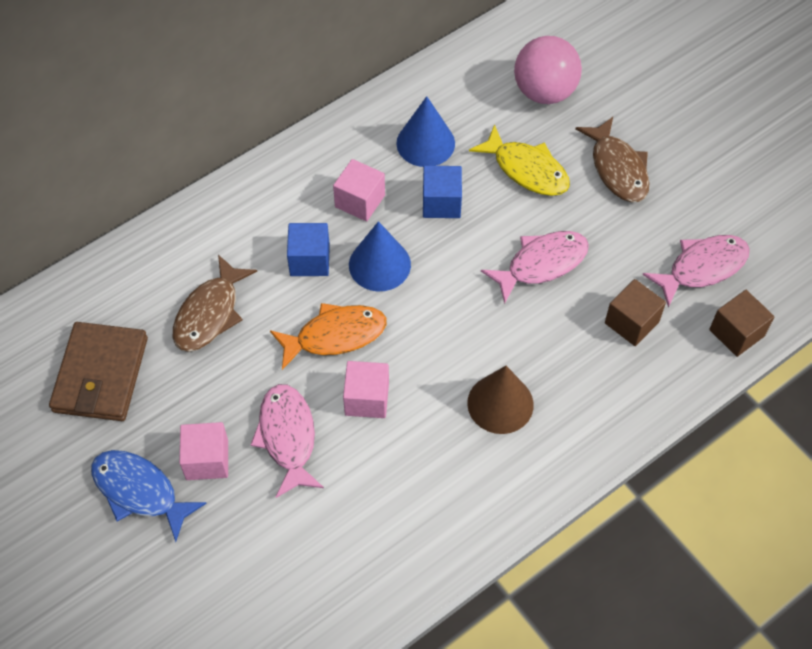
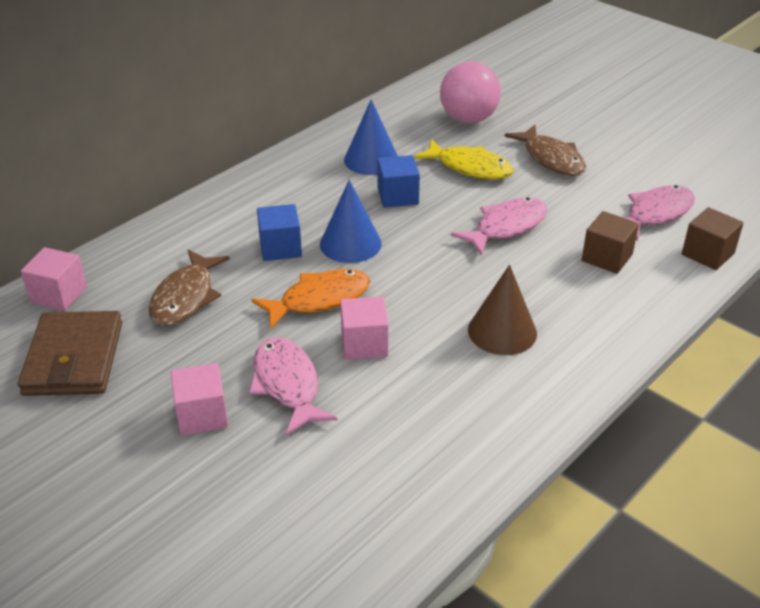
camera: 10 degrees left, 20 degrees down
blue fish [91,450,207,542] -> none
pink cube [333,159,385,221] -> pink cube moved to [21,247,87,311]

